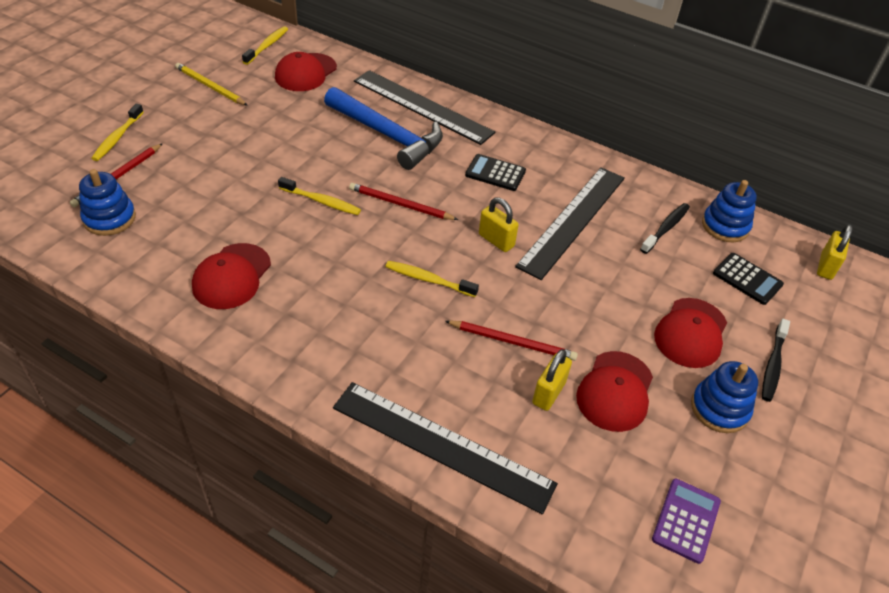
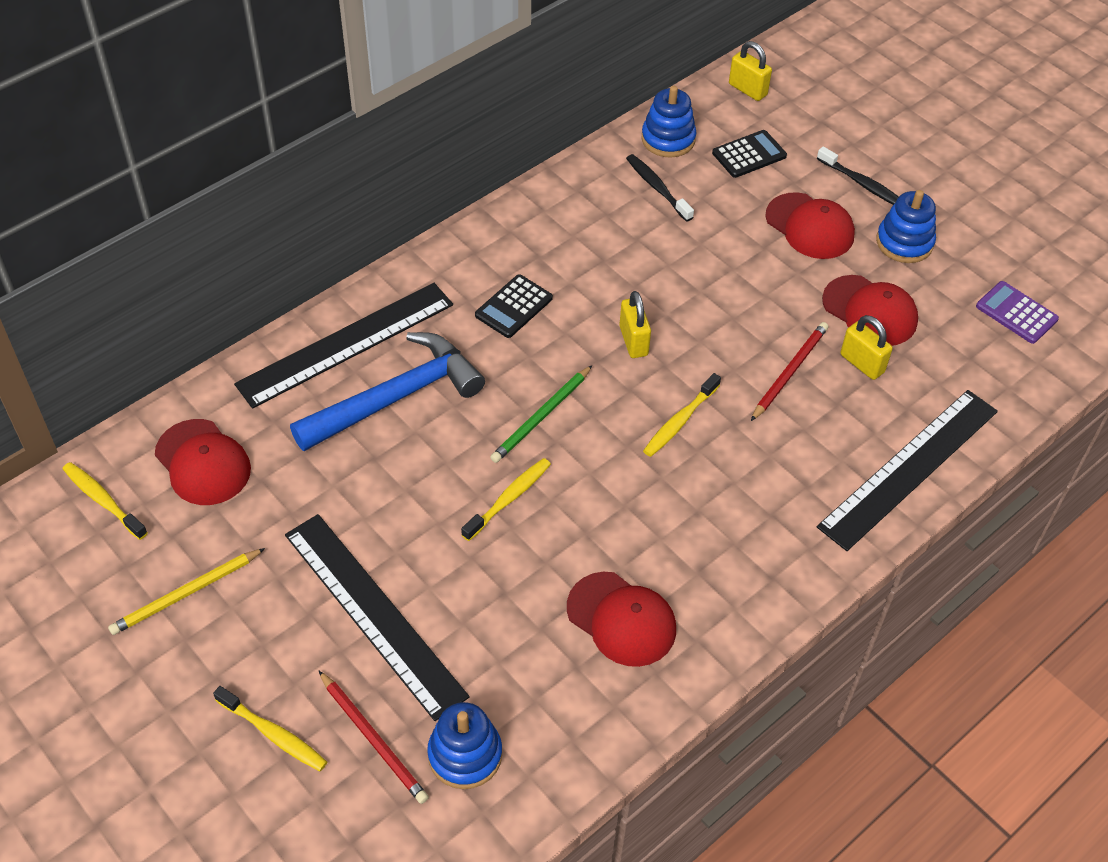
camera: 70 degrees left, 5 degrees up
red pencil [349,183,458,220] -> green pencil [490,365,593,463]
yellow padlock [479,197,519,252] -> yellow padlock turned 75 degrees counterclockwise [619,291,651,358]
black ruler [515,167,625,280] -> black ruler moved to [285,514,469,721]

